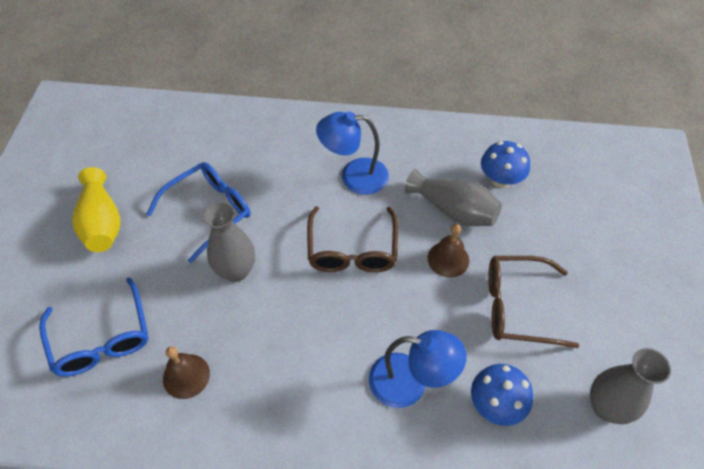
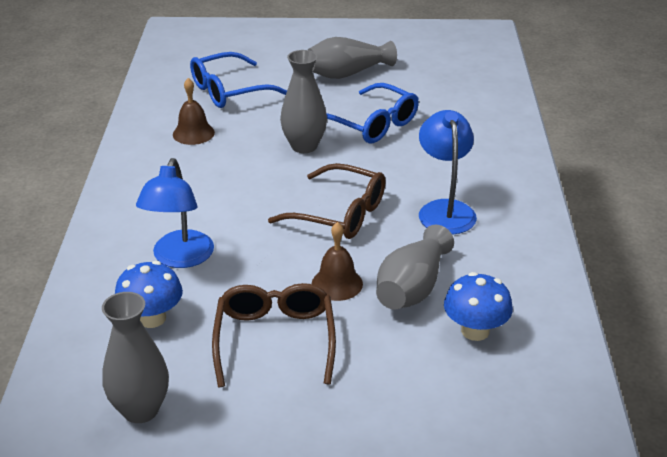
camera: 85 degrees right, 20 degrees down
yellow vase [72,167,121,252] -> grey vase [308,37,397,79]
brown glasses [307,206,398,272] -> brown glasses turned 150 degrees counterclockwise [268,163,386,239]

